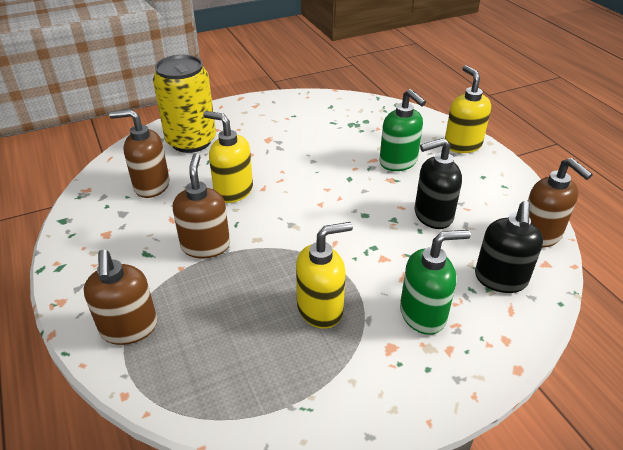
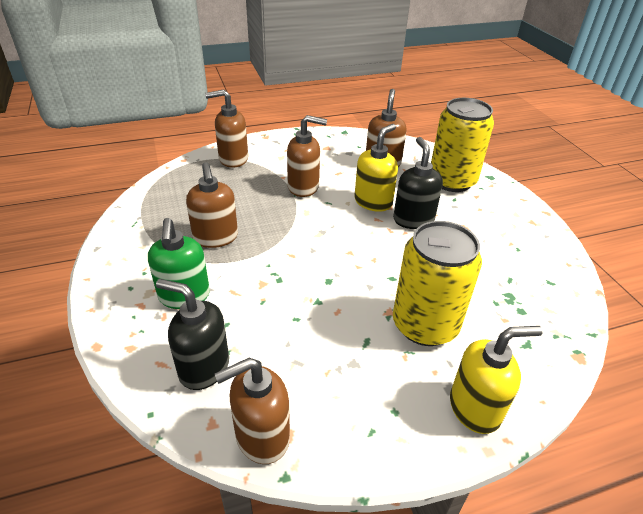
camera: 95 degrees right, 0 degrees up
yellow soap dispenser [296,222,353,328] -> brown soap dispenser [186,162,238,248]
green soap dispenser [380,89,426,171] -> yellow can [393,221,482,346]
black soap dispenser [415,138,462,229] -> black soap dispenser moved to [393,137,443,229]

